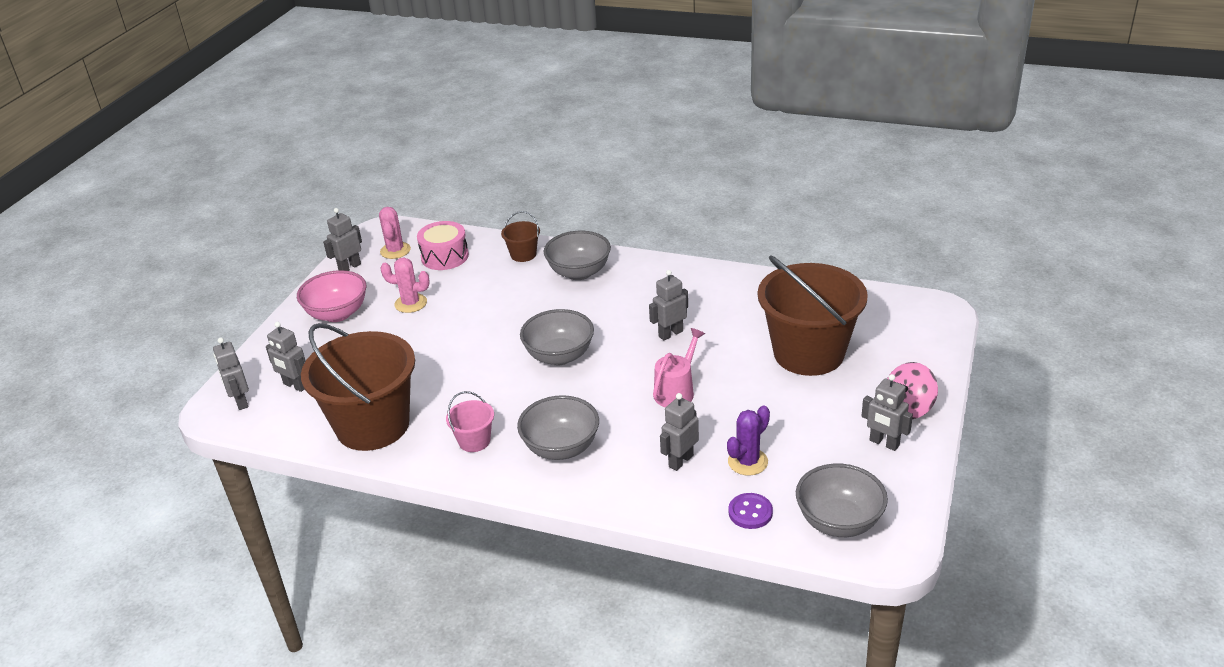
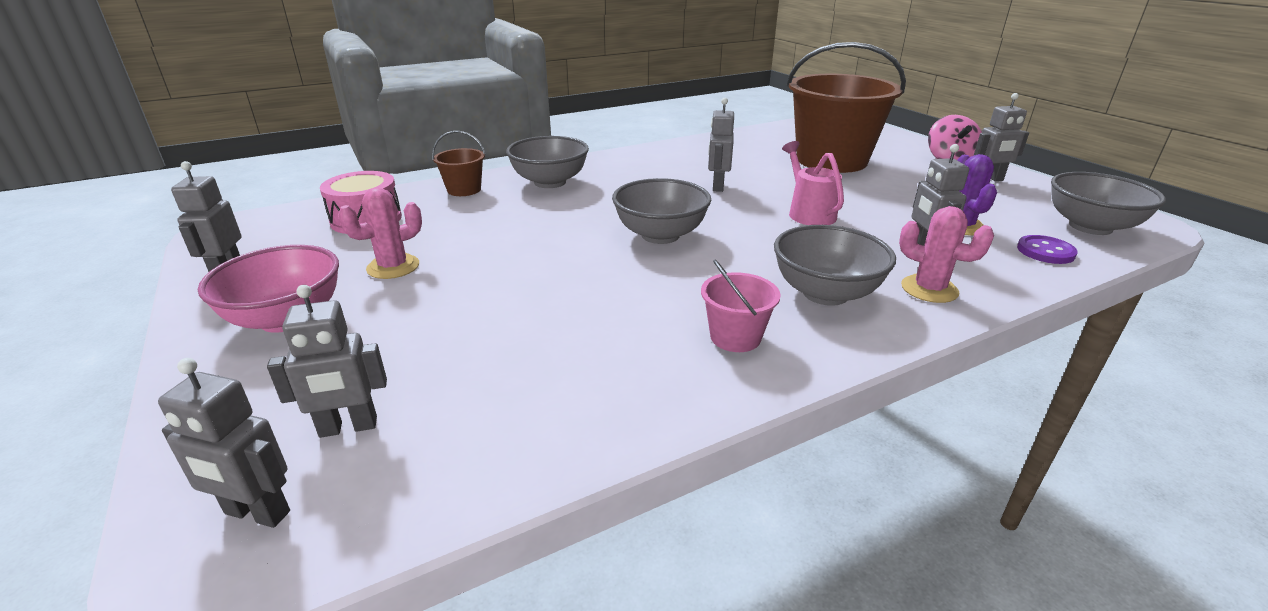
camera: 50 degrees left, 5 degrees down
brown bucket [301,323,415,451] -> none
pink cactus [379,207,411,259] -> pink cactus moved to [899,206,994,303]

